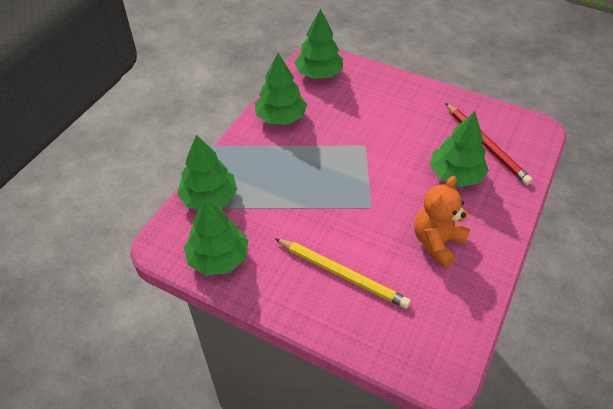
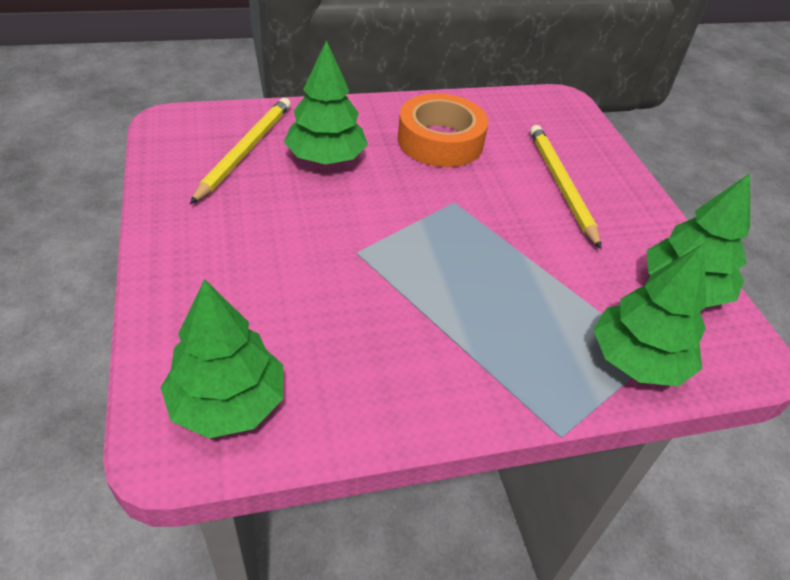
camera: 135 degrees left, 5 degrees down
green tree [255,53,307,125] -> none
orange teddy bear [414,176,470,268] -> orange tape [398,93,488,167]
red pencil [445,103,533,185] -> yellow pencil [190,98,291,204]

